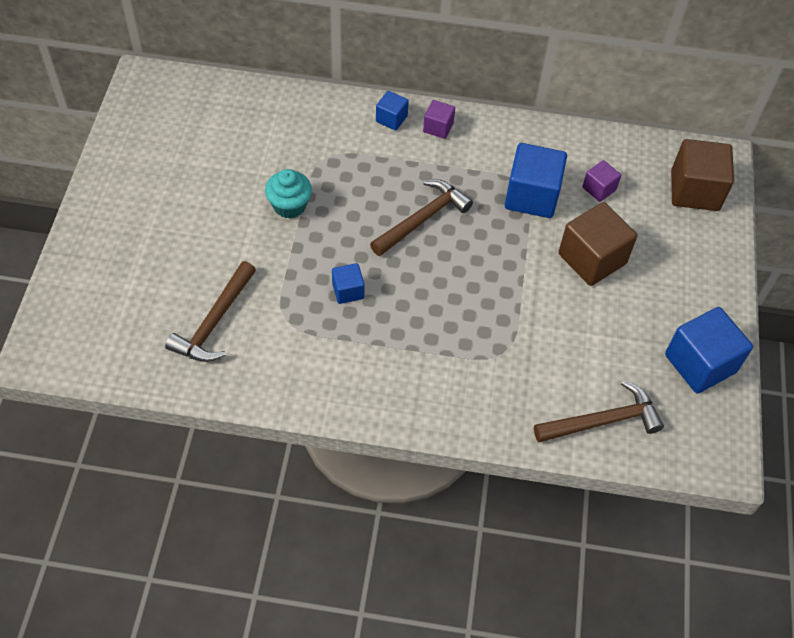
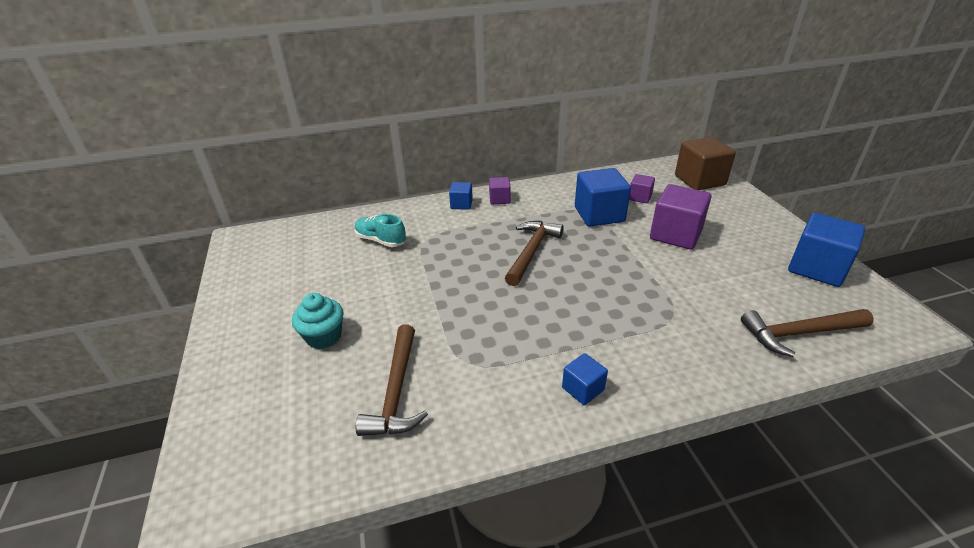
camera: 20 degrees left, 20 degrees down
turquoise cupcake [265,169,312,219] -> turquoise cupcake moved to [292,293,344,349]
blue cube [332,263,365,304] -> blue cube moved to [562,353,608,405]
brown hammer [534,381,664,443] -> brown hammer turned 150 degrees counterclockwise [741,309,874,357]
brown cube [559,202,637,286] -> purple cube [650,184,712,250]
none -> turquoise shoe [354,214,406,247]

